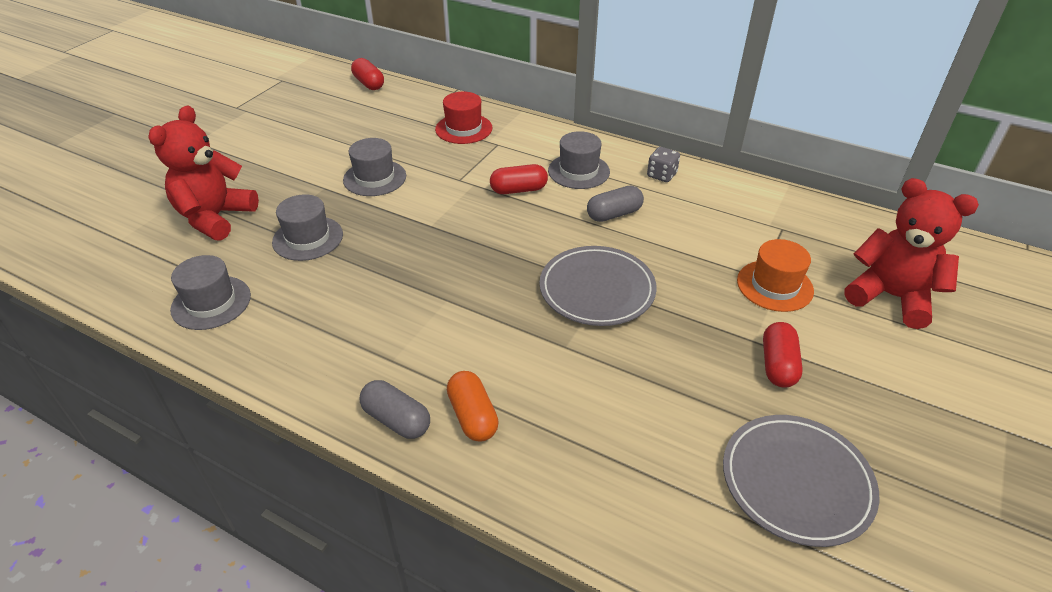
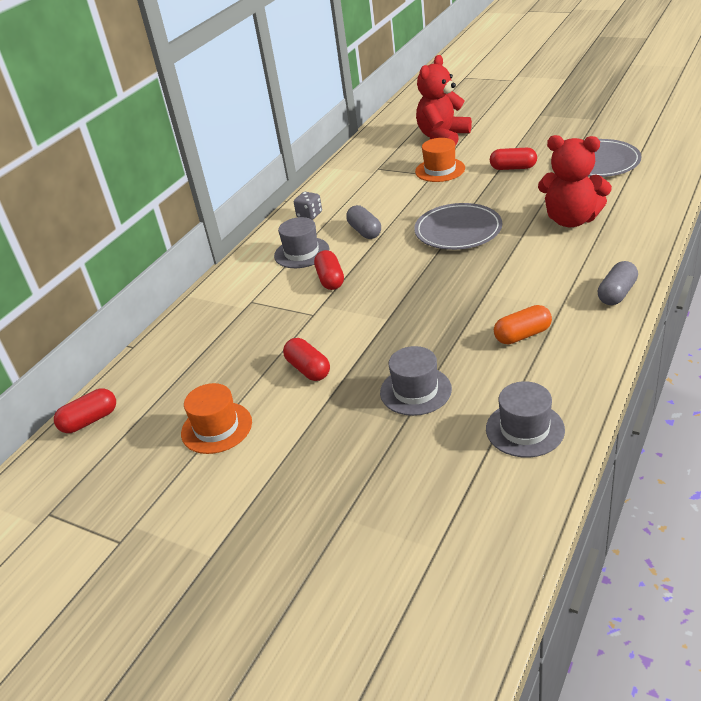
camera: 85 degrees left, 5 degrees down
red teddy bear [148,105,259,241] -> red teddy bear moved to [538,135,612,227]
grey hat [343,138,406,196] -> red capsule [283,338,330,381]
red hat [435,92,492,144] -> none
orange capsule [447,371,499,442] -> orange capsule moved to [494,305,552,344]
none -> orange hat [181,383,252,454]

